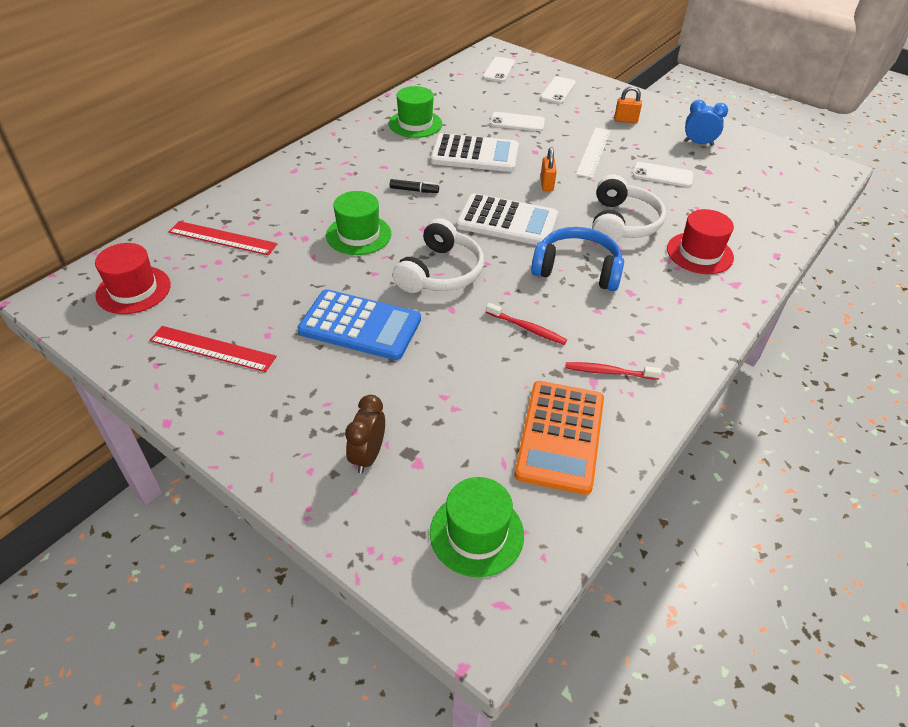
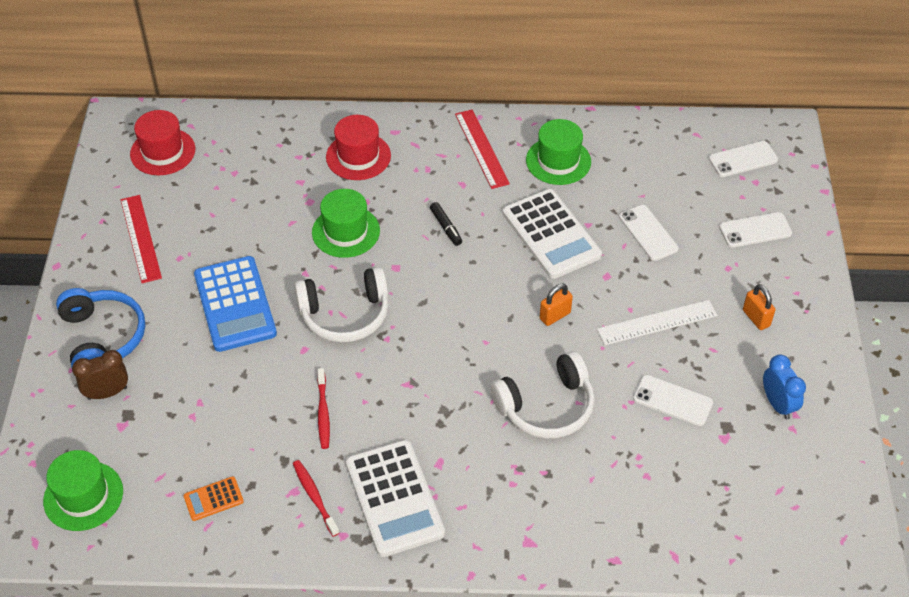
camera: 55 degrees right, 5 degrees up
red ruler [169,221,277,255] -> red ruler moved to [455,110,510,189]
white calculator [456,193,558,245] -> white calculator moved to [346,440,445,557]
orange calculator [515,381,604,495] -> orange calculator [183,476,244,521], size x0.46
blue headphones [531,227,624,291] -> blue headphones moved to [56,288,145,367]
white phone [633,162,693,187] -> white phone turned 45 degrees counterclockwise [633,375,713,426]
red hat [667,209,734,274] -> red hat moved to [326,115,391,180]

